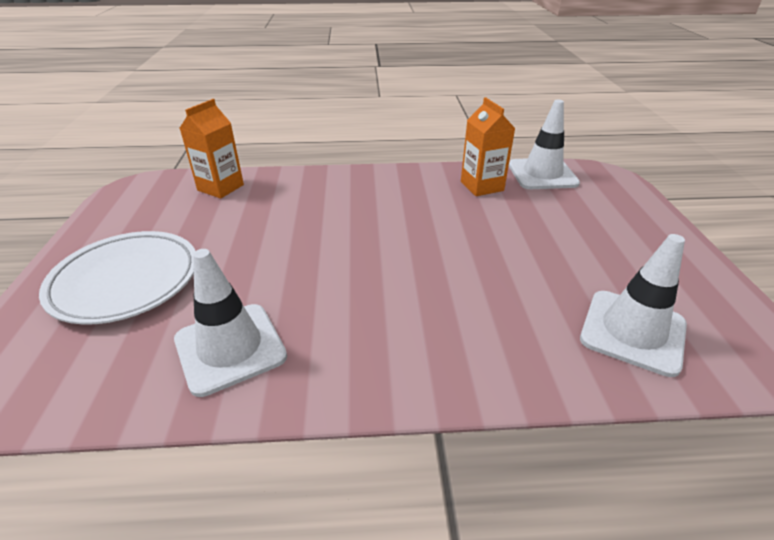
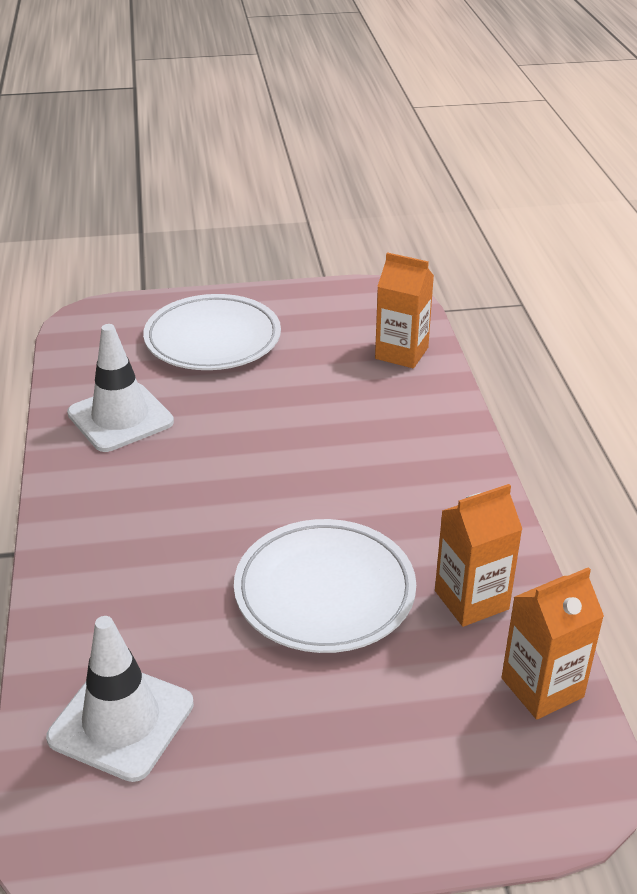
camera: 85 degrees right, 0 degrees up
white traffic cone [509,100,580,189] -> orange carton [501,567,604,719]
none -> white plate [234,519,416,653]

